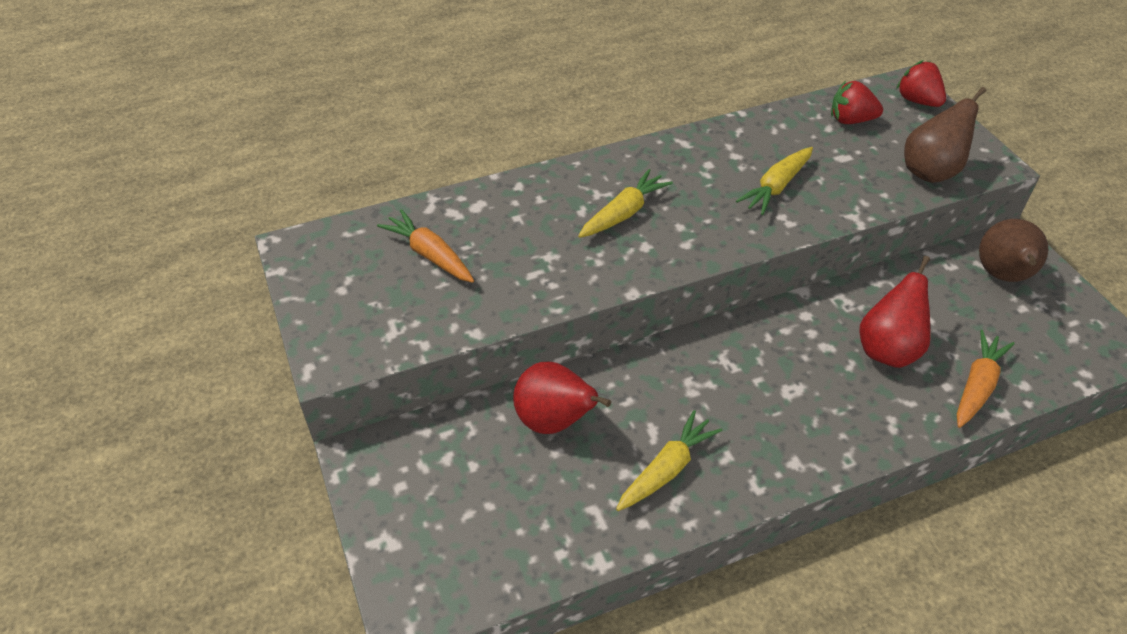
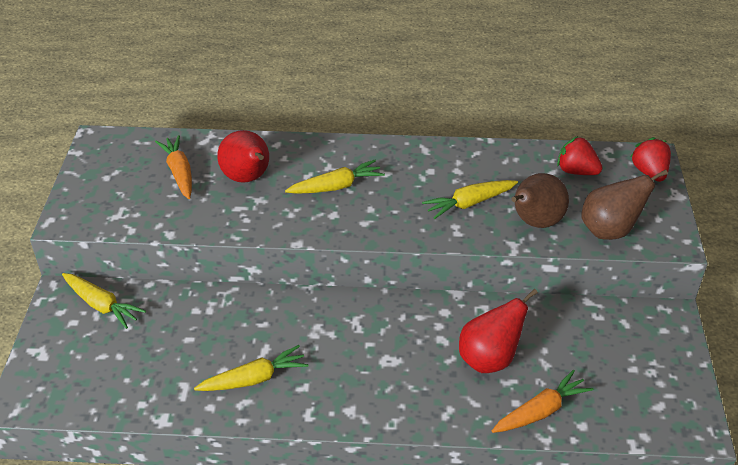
camera: 25 degrees right, 5 degrees down
red pear [513,362,611,434] -> red pear moved to [217,130,269,183]
brown pear [979,219,1048,282] -> brown pear moved to [512,173,569,228]
none -> yellow carrot [62,273,146,329]

